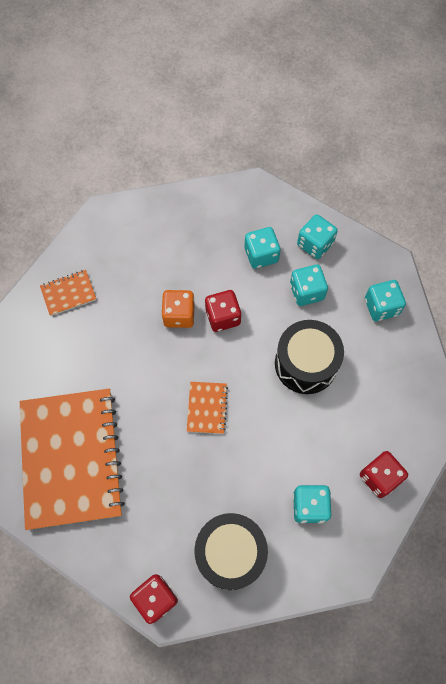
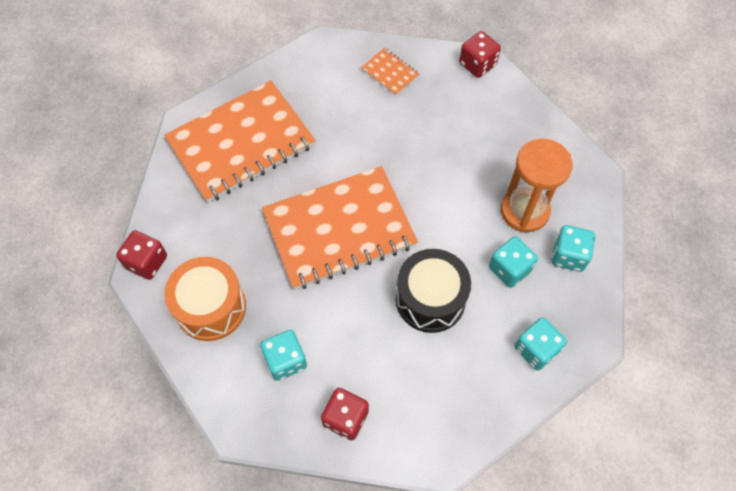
camera: 65 degrees right, 5 degrees down
orange dice [161,290,195,328] -> none
orange notebook [187,382,228,434] -> orange notebook [262,166,418,290], size x2.44
black drum [194,513,268,590] -> orange drum [164,257,246,341]
red dice [205,290,241,332] -> red dice moved to [459,31,501,78]
turquoise dice [244,227,281,269] -> orange hourglass [501,139,572,232]

